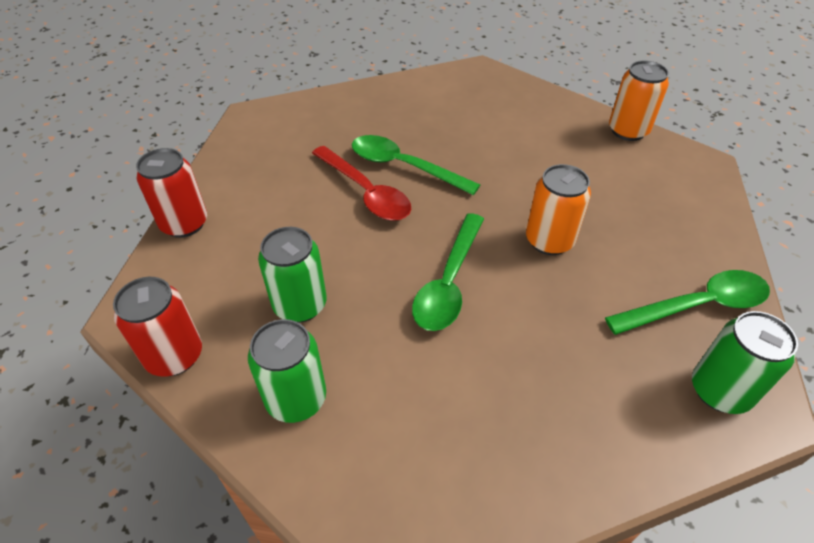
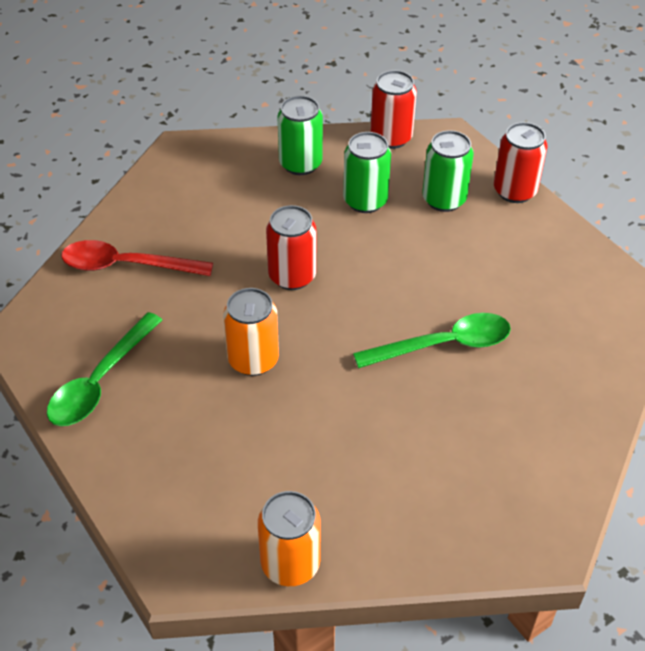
camera: 135 degrees right, 0 degrees up
red spoon [312,146,411,221] -> red spoon moved to [61,240,213,276]
green spoon [412,213,484,331] -> red can [266,205,316,290]
green can [692,311,798,414] -> green can moved to [422,130,474,212]

